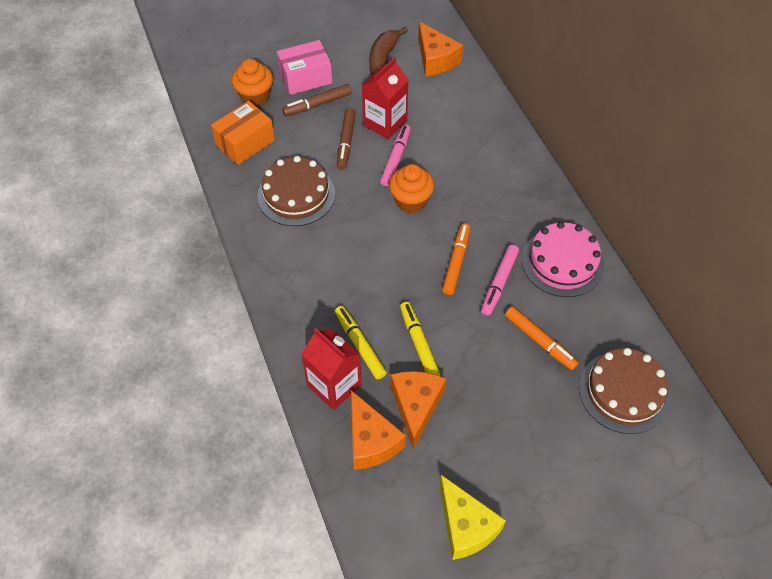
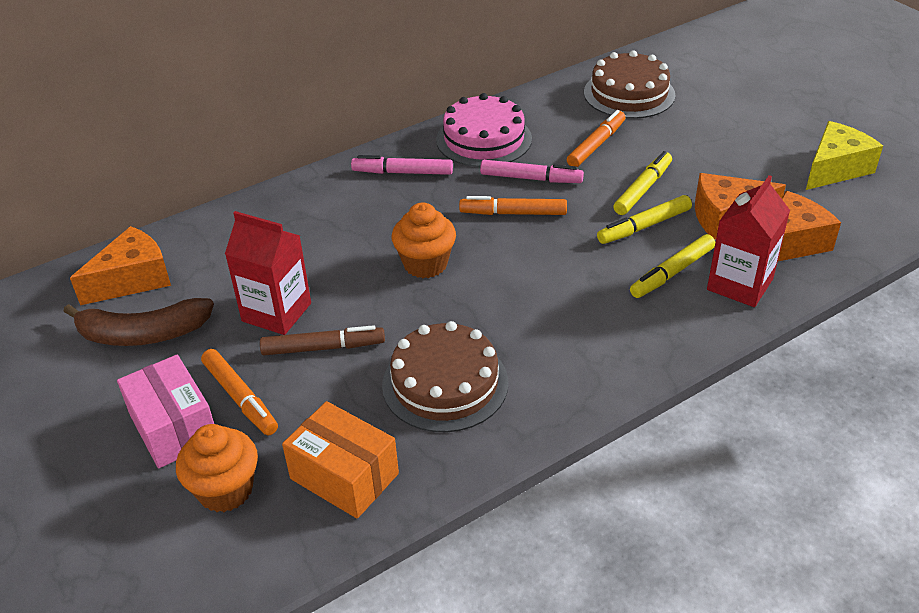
camera: 100 degrees left, 15 degrees down
brown marker [282,84,352,116] -> orange marker [201,349,278,435]
pink marker [380,124,411,186] -> pink marker moved to [351,155,453,175]
none -> yellow marker [613,151,672,215]

